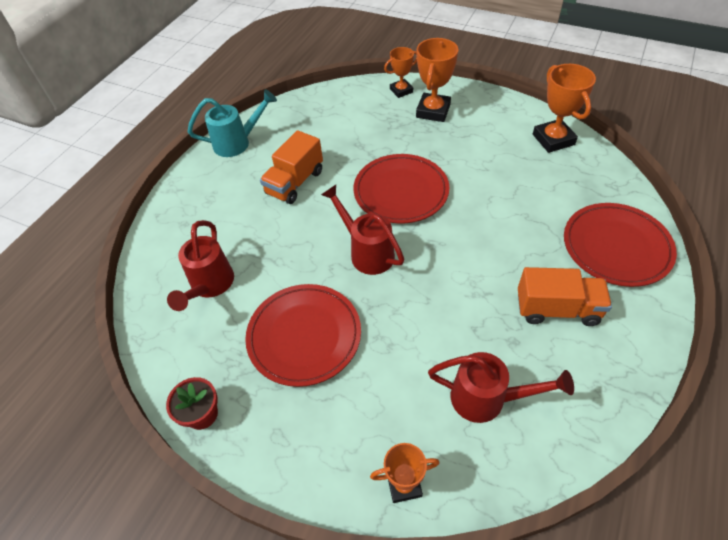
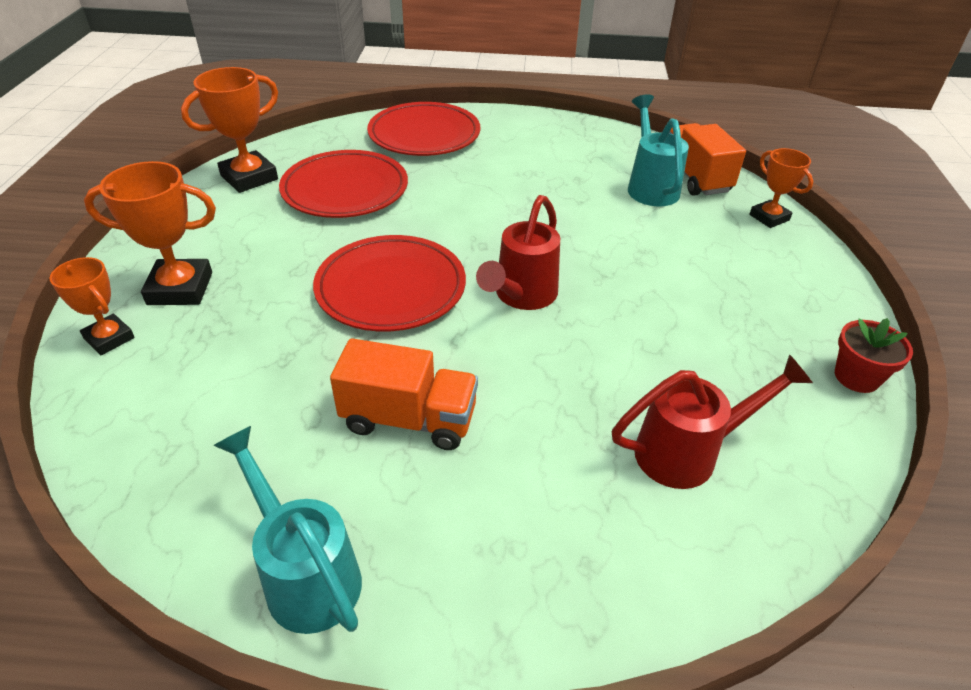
camera: 115 degrees left, 10 degrees down
red plate [245,284,361,387] -> red plate moved to [279,150,408,218]
red watering can [428,352,574,423] -> turquoise watering can [628,94,689,206]
orange truck [518,267,612,326] -> orange truck moved to [669,123,746,196]

